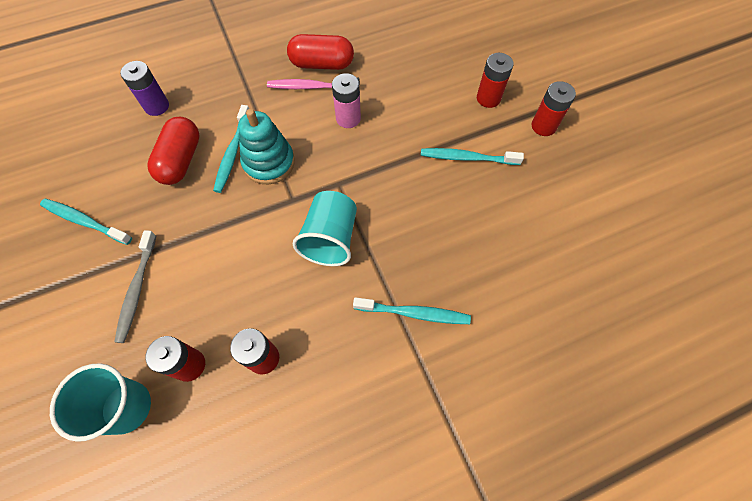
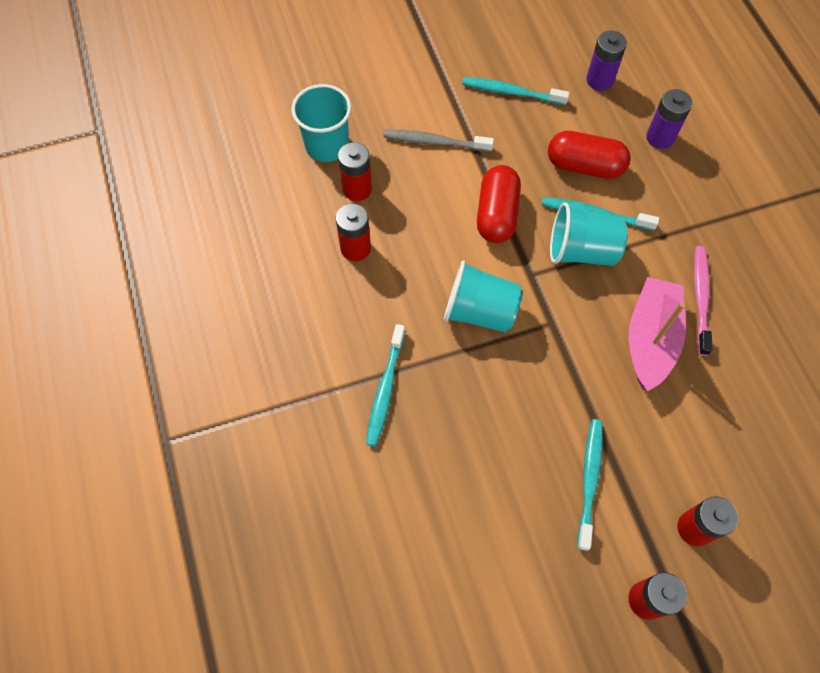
camera: 95 degrees right, 0 degrees up
turquoise toothbrush [40,199,132,245] -> turquoise toothbrush turned 105 degrees counterclockwise [462,77,569,105]
turquoise stacking toy [238,109,295,184] -> turquoise cup [550,202,628,266]
red capsule [287,34,354,70] -> red capsule moved to [477,165,521,243]
pink battery [332,73,361,128] -> pink boat [629,277,686,391]
none -> purple battery [586,31,627,91]

